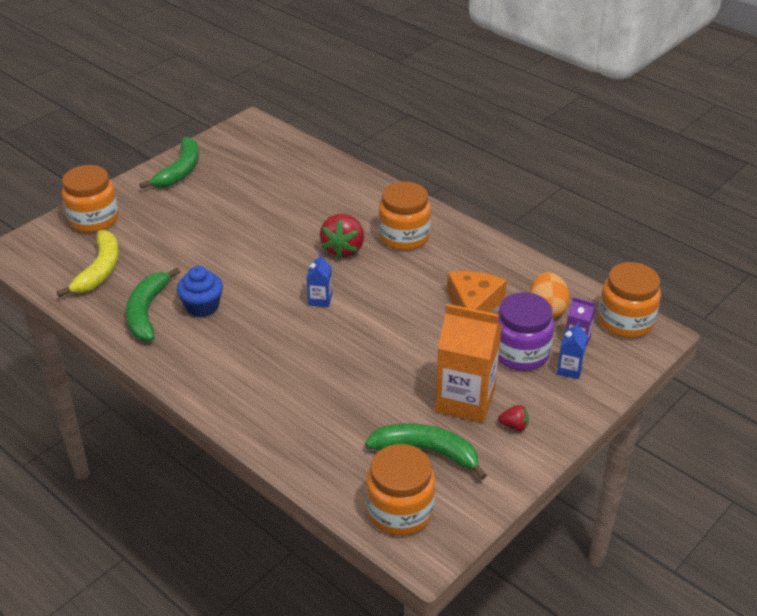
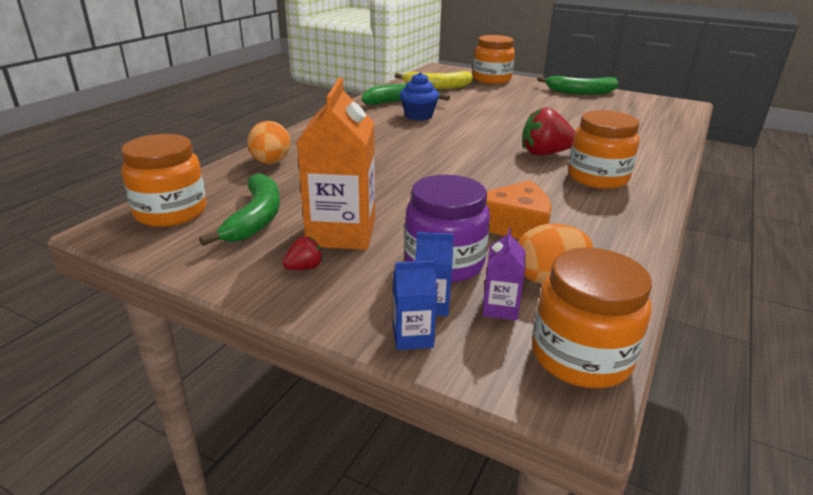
camera: 75 degrees right, 10 degrees down
blue carton [307,254,332,307] -> blue carton moved to [393,260,437,350]
red strawberry [498,405,529,431] -> red strawberry turned 120 degrees counterclockwise [282,236,323,270]
none -> orange egg [247,121,290,164]

